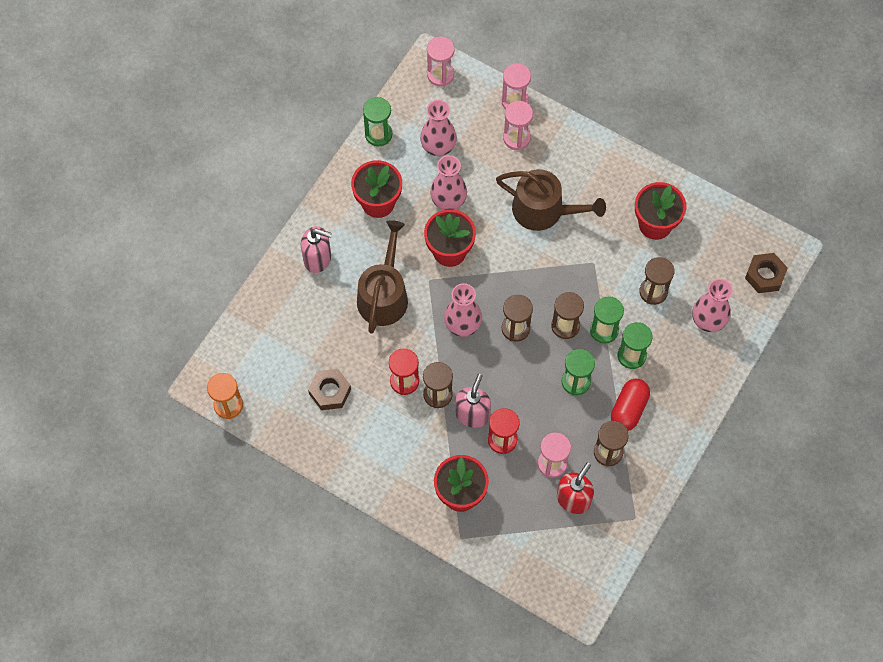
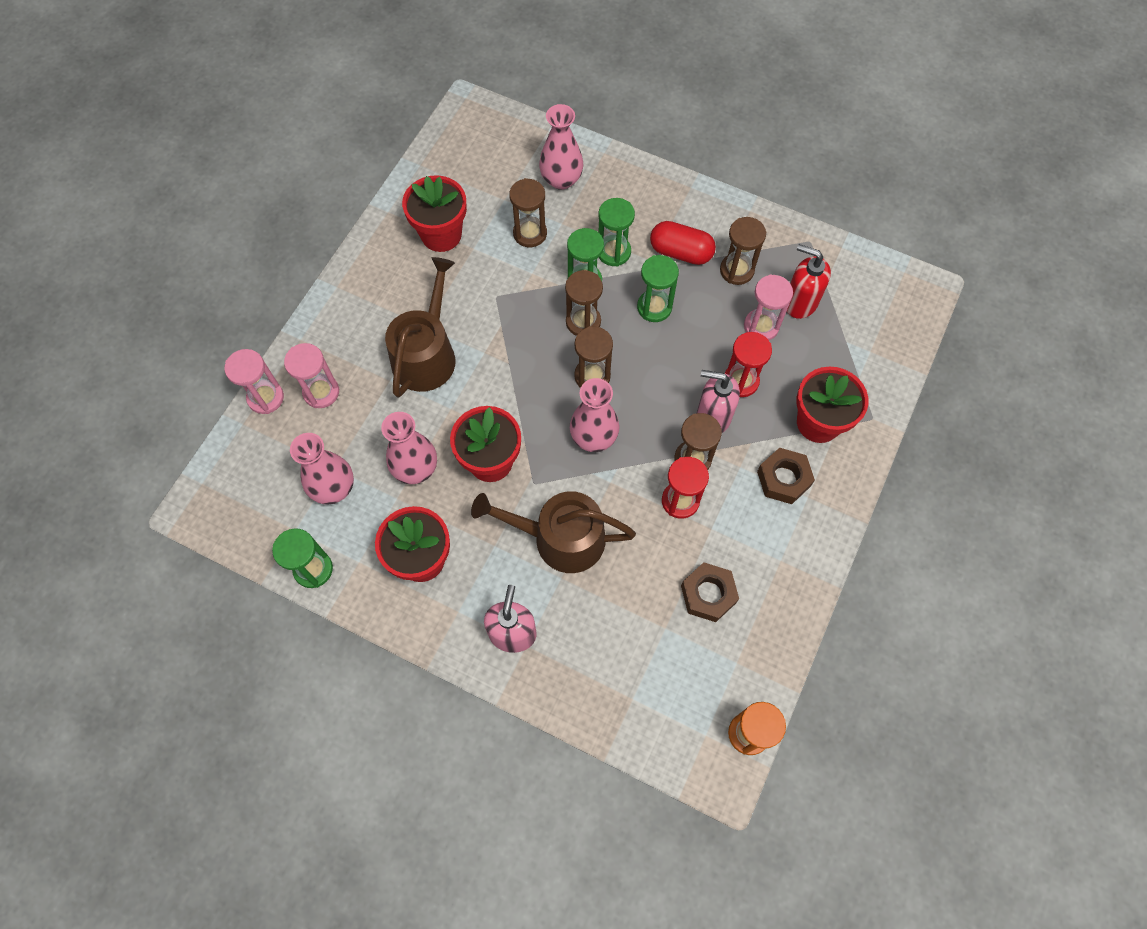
camera: 95 degrees left, 0 degrees up
pink hourglass [427,37,455,86] -> none
brown nut [745,253,788,293] -> brown nut moved to [757,447,815,504]

